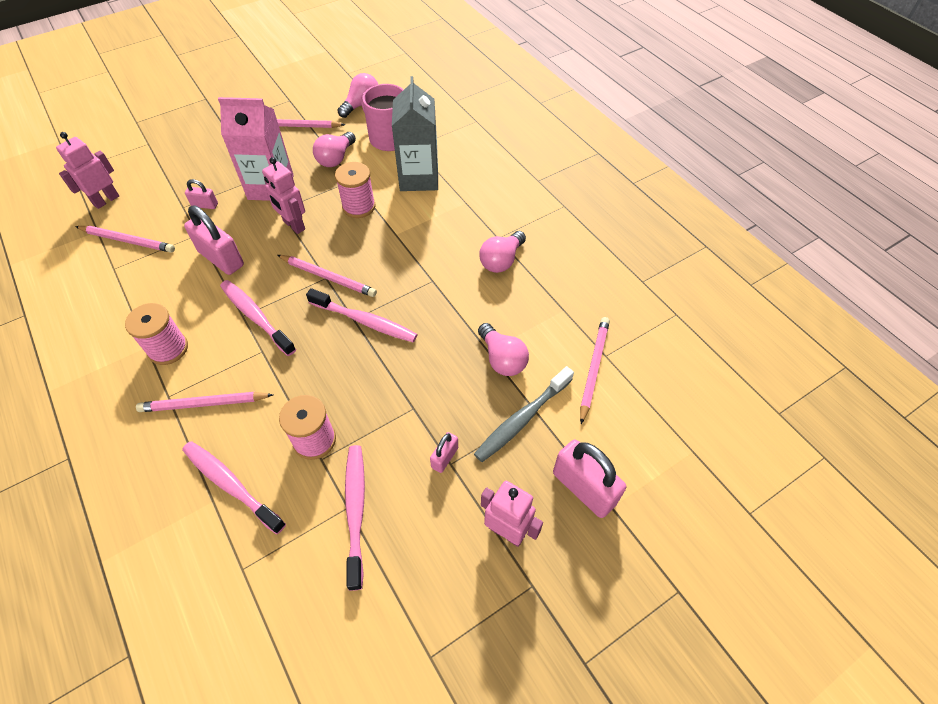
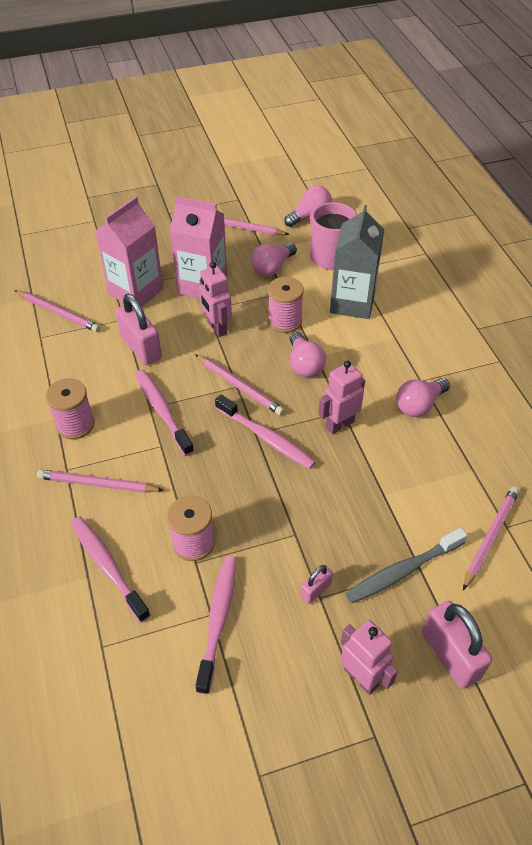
camera: 15 degrees right, 5 degrees down
pink robot [56,132,119,209] -> pink robot moved to [318,360,365,435]
pink padlock [185,179,218,209] -> pink carton [95,196,163,307]
pink light bulb [478,323,529,376] -> pink light bulb moved to [290,331,326,377]

